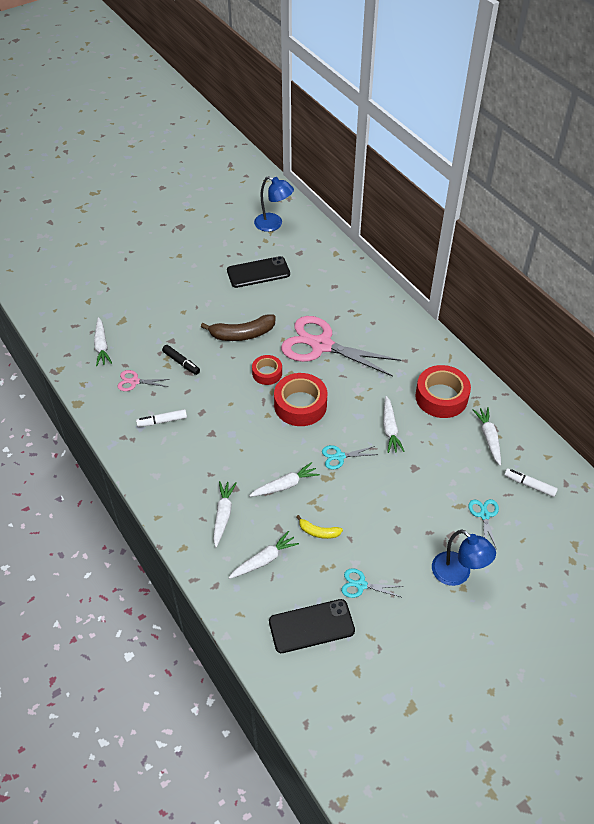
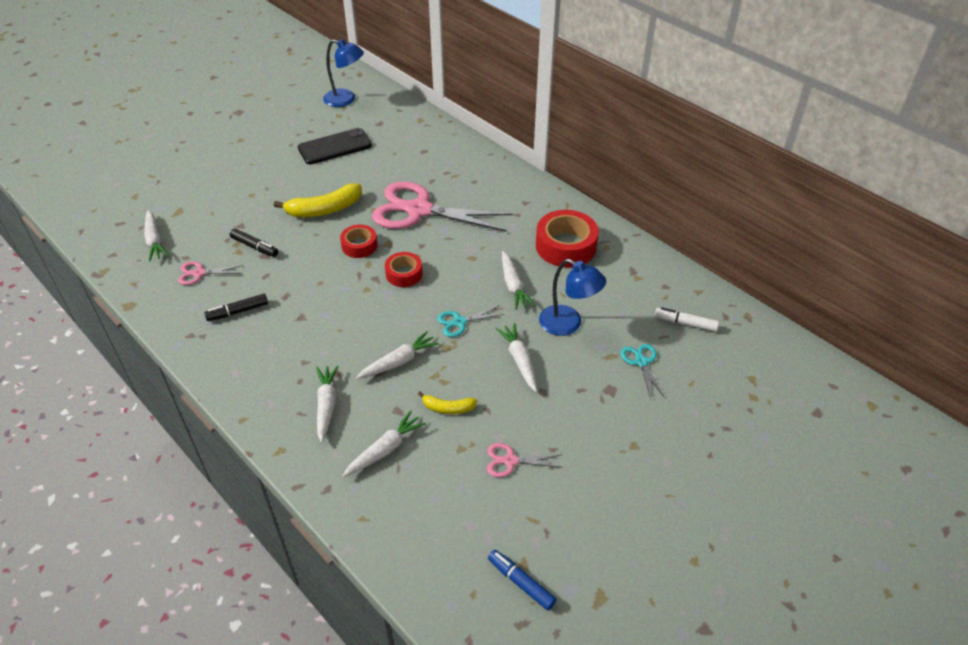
camera: 10 degrees left, 5 degrees down
white marker [136,409,187,427] -> black marker [204,294,268,321]
brown banana [201,314,276,341] -> yellow banana [274,183,362,217]
black phone [269,599,355,653] -> none
red tape [274,373,327,426] -> red tape [385,252,423,287], size x0.59
turquoise scissors [341,568,404,598] -> pink scissors [487,443,563,477]
blue lamp [432,530,496,586] -> blue lamp moved to [539,259,606,336]
white carrot [473,407,501,466] -> white carrot moved to [495,323,537,392]
none -> blue marker [488,550,557,610]

